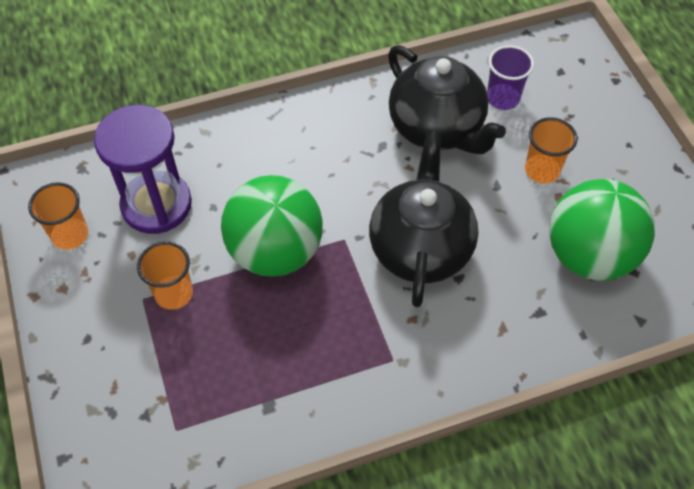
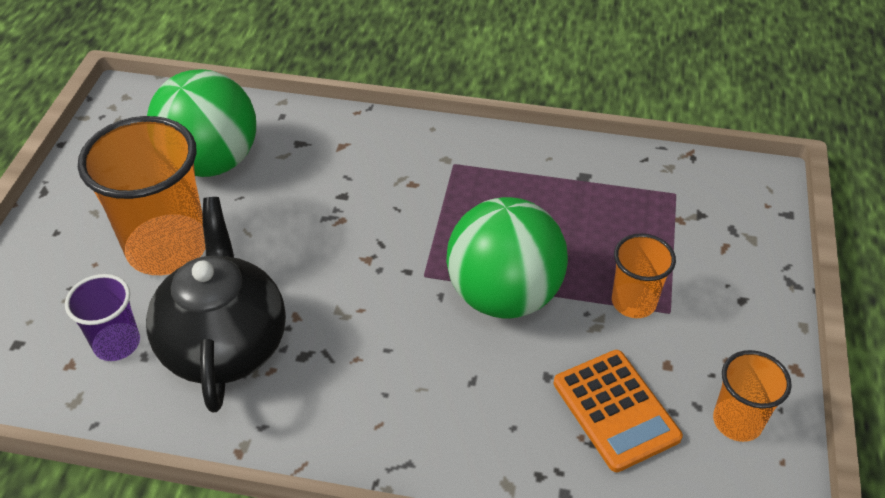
camera: 150 degrees left, 10 degrees down
purple hourglass [94,105,192,234] -> orange calculator [554,350,683,472]
black teapot [369,130,478,307] -> none
orange cup [525,117,577,184] -> orange cup [78,116,205,275], size x1.89

